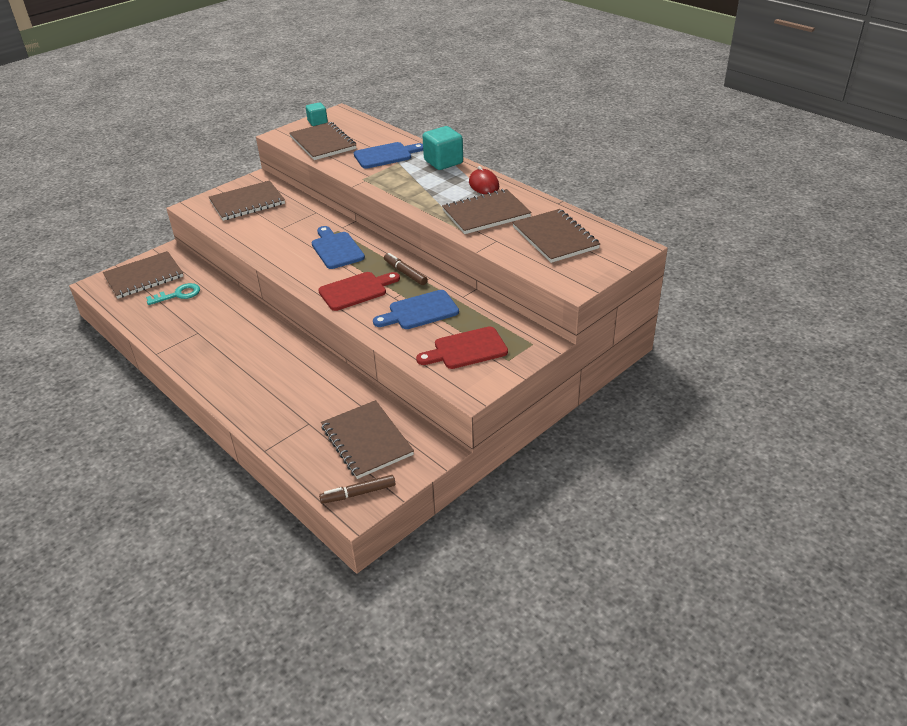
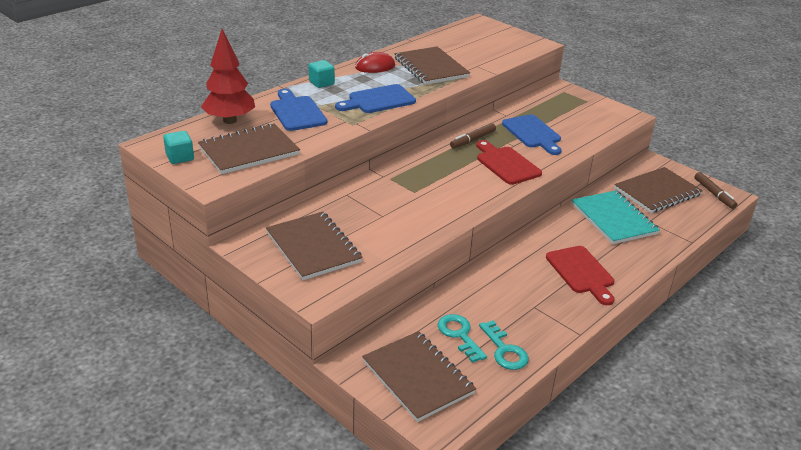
camera: 95 degrees left, 5 degrees down
blue cutting board [311,226,365,269] -> blue cutting board moved to [335,84,416,113]
red cutting board [416,326,508,369] -> red cutting board moved to [546,246,615,305]
turquoise cube [423,126,463,170] -> turquoise cube [309,60,335,88], size x0.61
brown notebook [512,209,600,263] -> none
none -> red tree [201,29,255,124]
none -> turquoise key [479,320,529,370]
none -> turquoise notebook [571,190,660,244]

